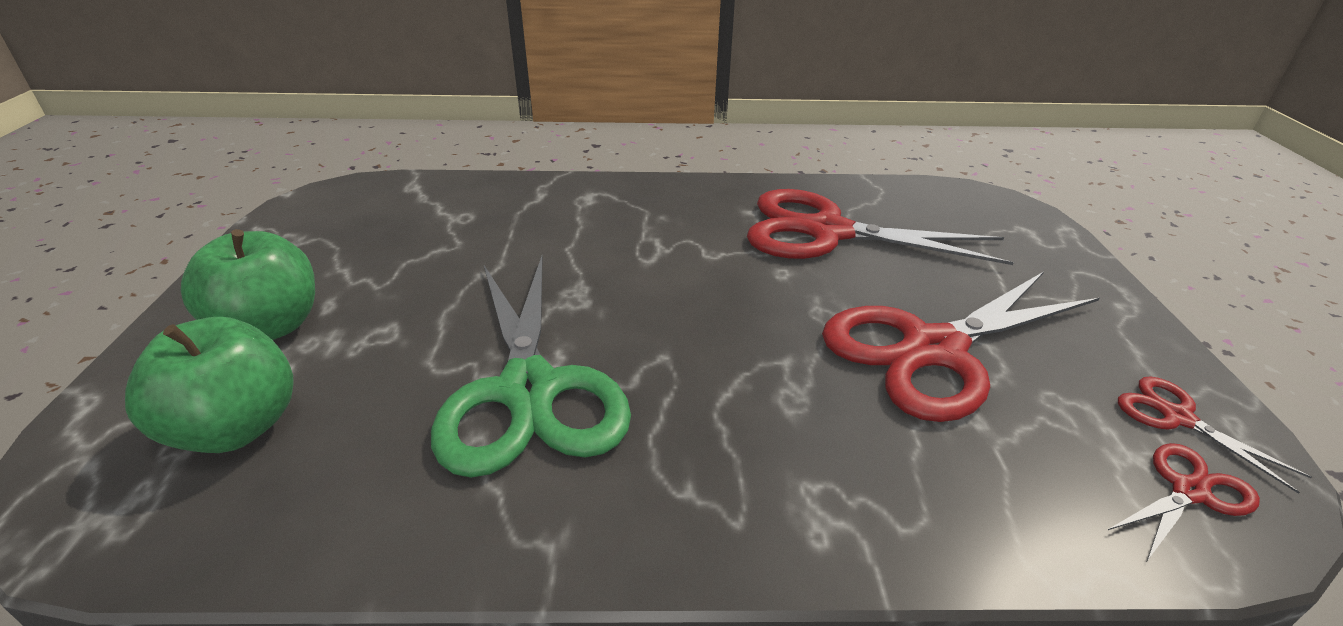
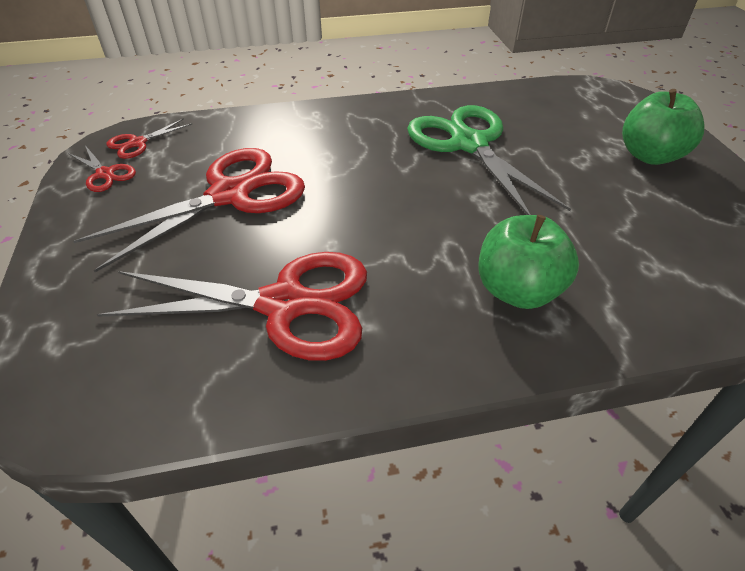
camera: 170 degrees right, 10 degrees up
green apple [125,317,294,453] -> green apple moved to [479,215,579,309]

